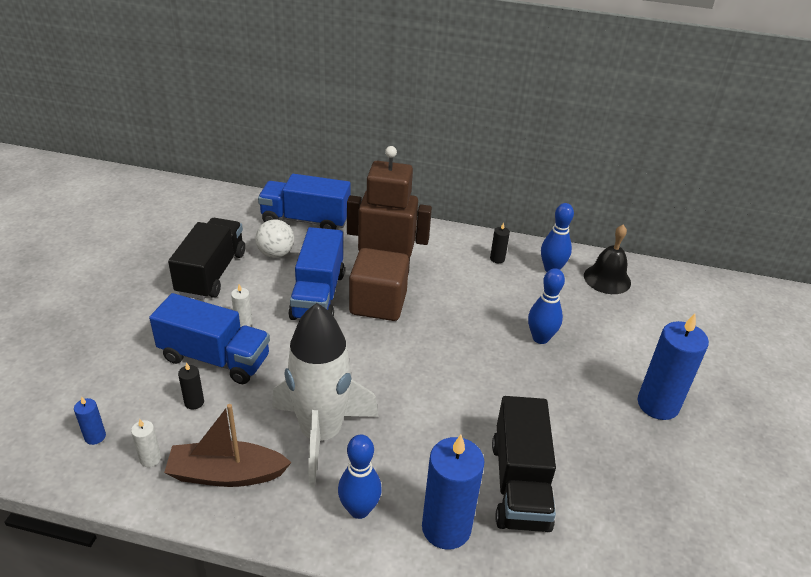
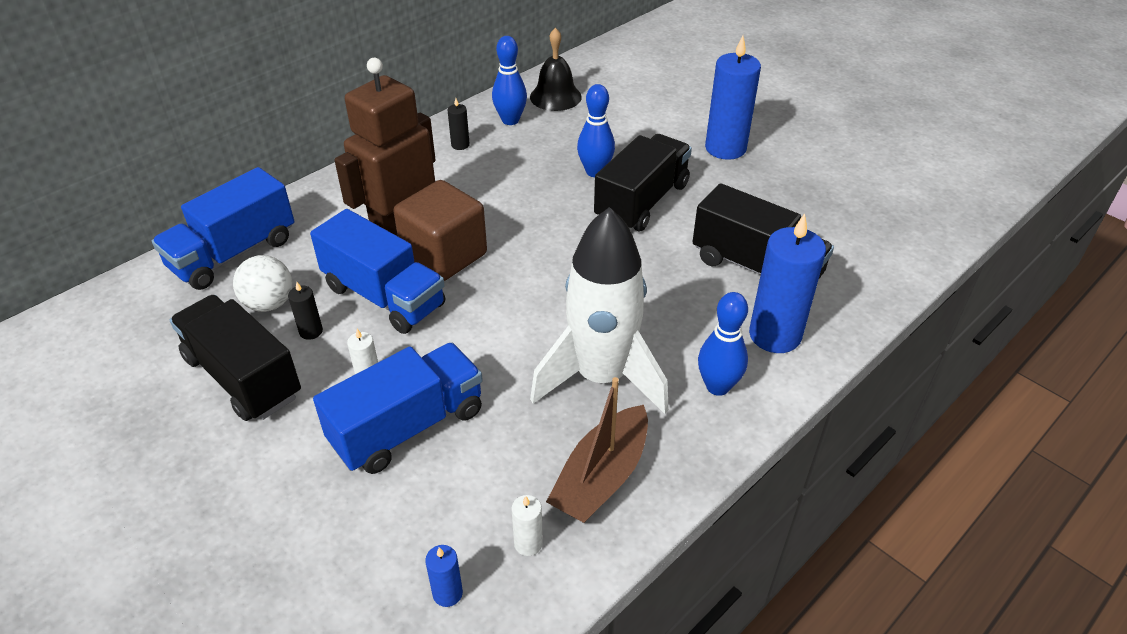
camera: 55 degrees left, 5 degrees up
black candle [178,362,204,410] -> black candle moved to [288,282,323,340]
none -> black truck [594,134,692,231]

